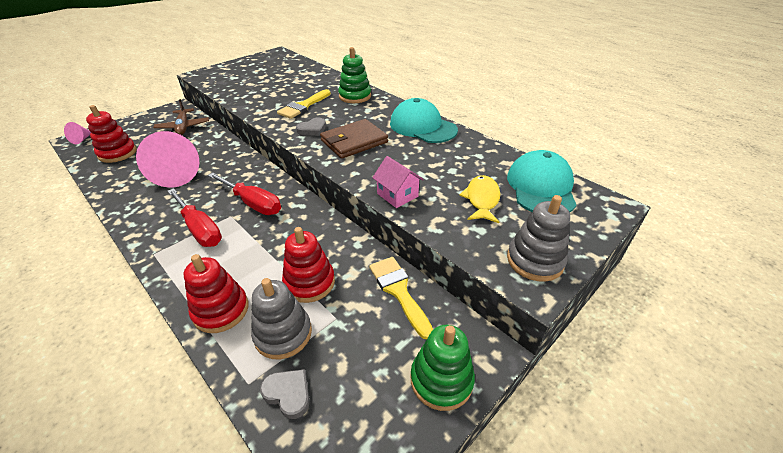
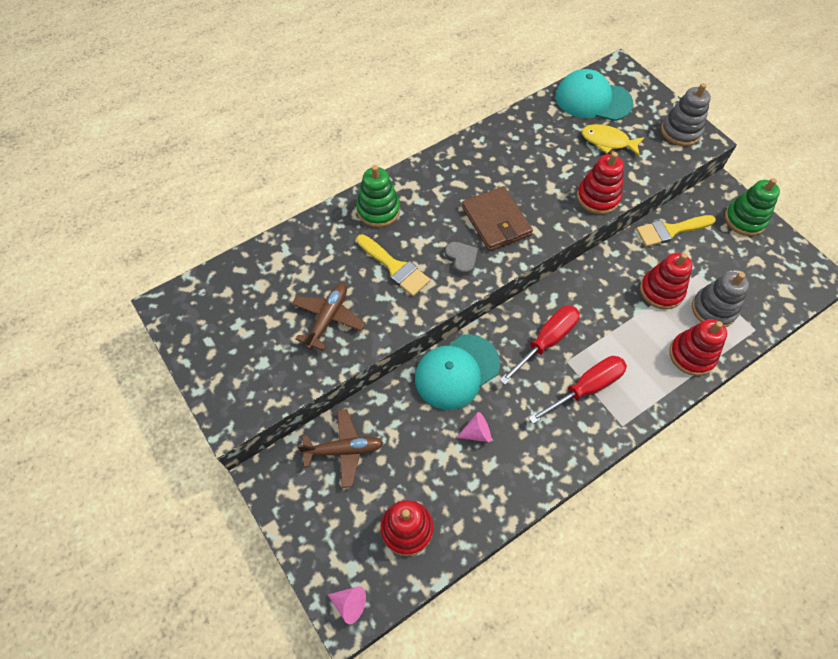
camera: 80 degrees left, 20 degrees up
pink cone [136,131,199,188] -> pink cone [456,412,491,442], size x0.46
grey heart [260,369,310,419] -> none
pink house [372,156,424,208] -> red stacking toy [577,152,624,214]
turquoise cap [390,98,458,143] -> turquoise cap moved to [415,334,500,410]
none -> brown plane [292,283,365,351]

